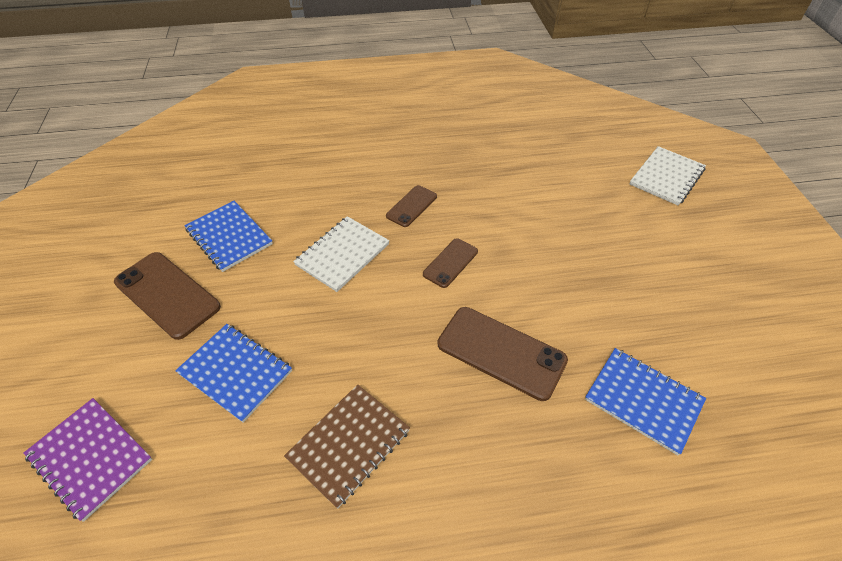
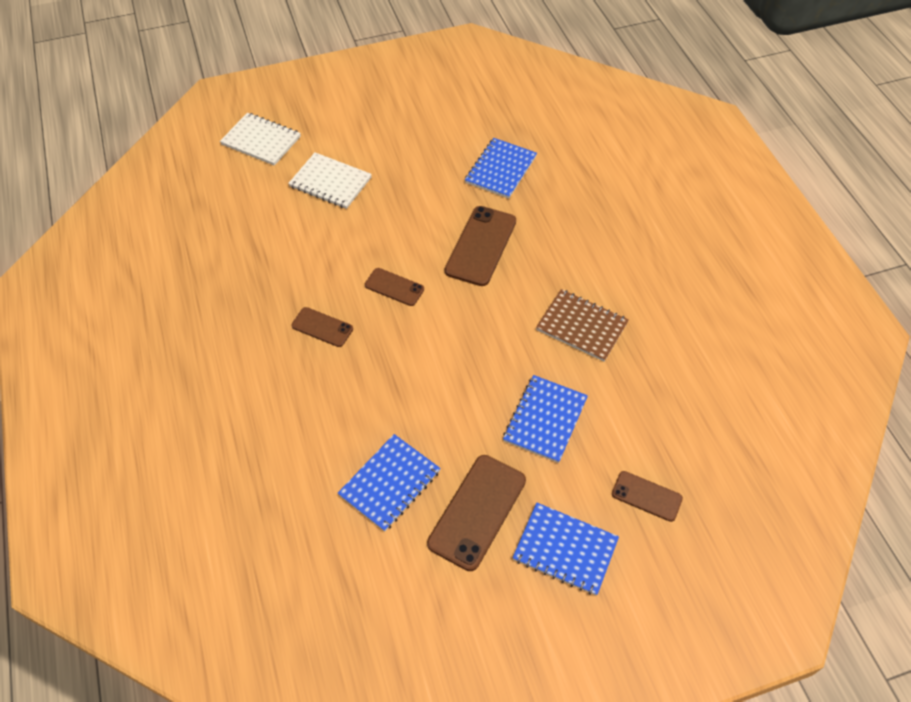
camera: 100 degrees left, 5 degrees up
purple notebook [24,398,152,522] -> brown phone [612,471,683,522]
white notebook [293,216,389,292] -> white notebook moved to [288,152,372,209]
none -> blue notebook [512,503,619,596]

